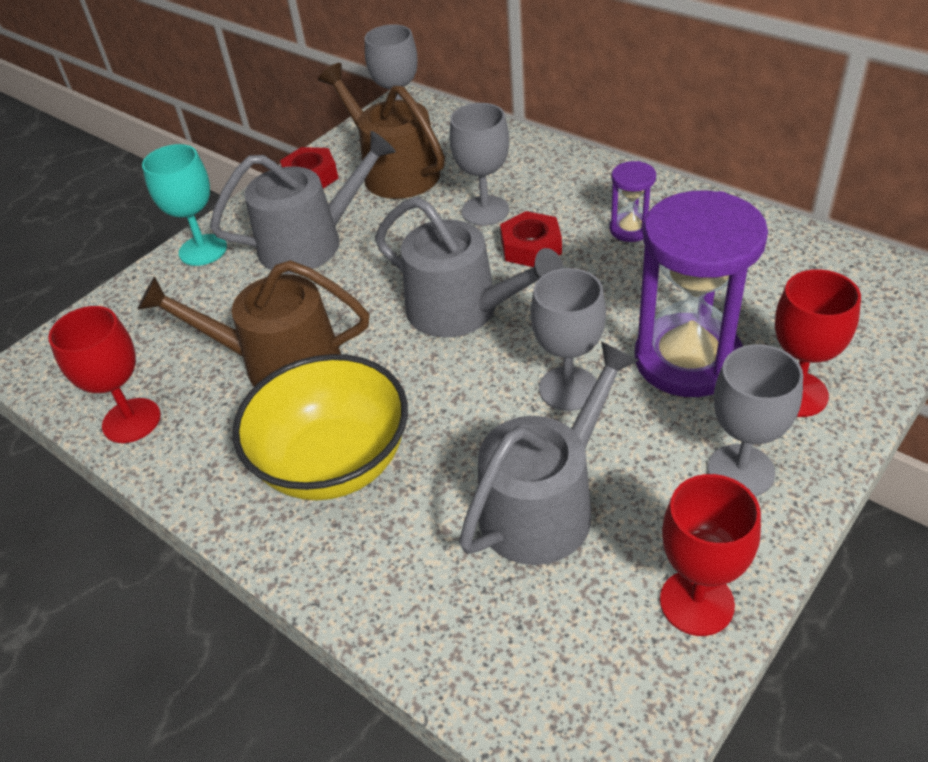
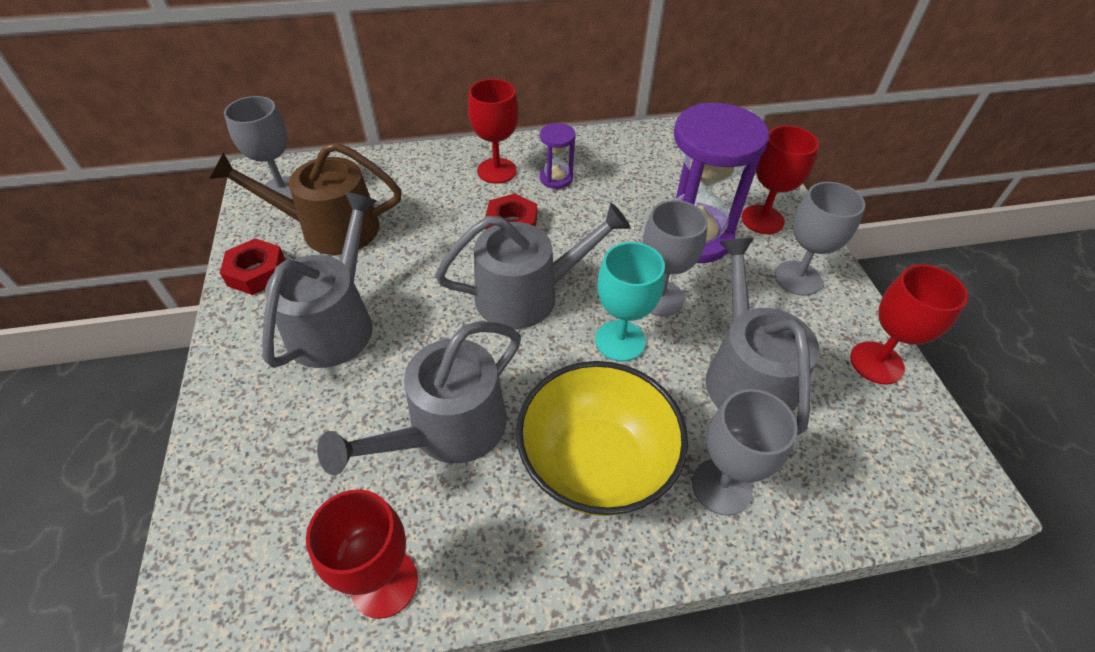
camera: 55 degrees left, 5 degrees up
brown watering can [138,260,369,387] -> grey watering can [317,321,521,475]
turquoise goblet [142,144,227,266] -> turquoise goblet moved to [595,242,665,362]
grey goblet [449,103,509,226] -> grey goblet moved to [692,389,798,516]
none -> red goblet [468,79,519,184]

